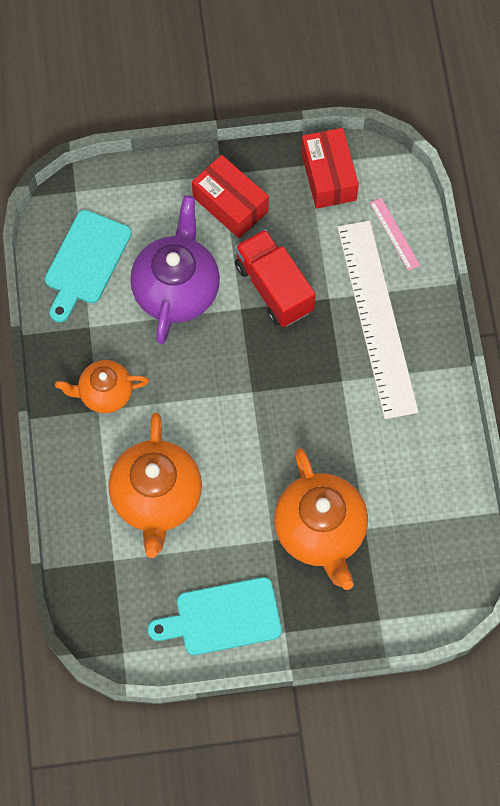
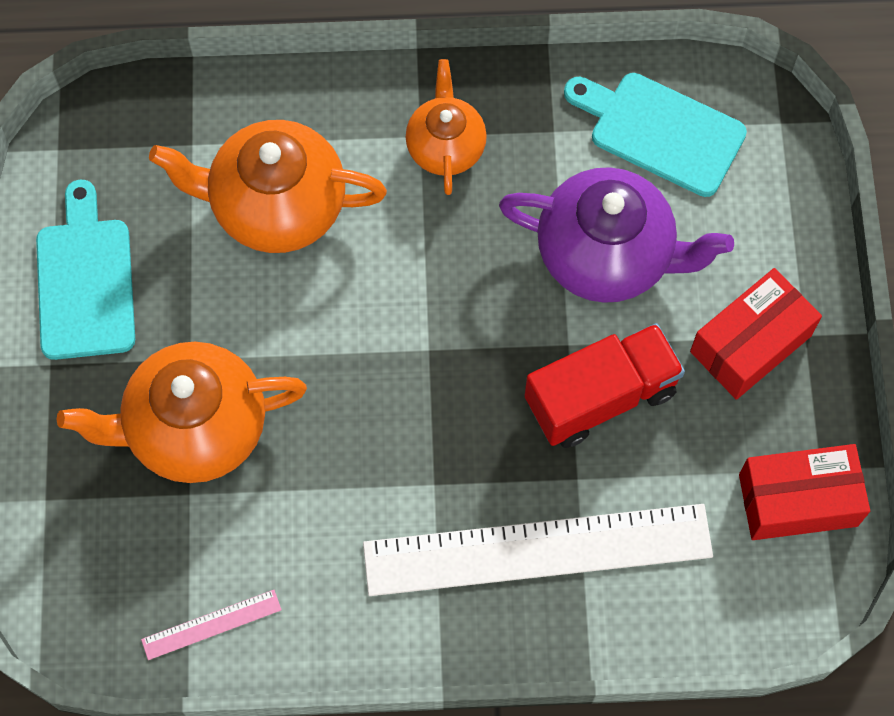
camera: 95 degrees right, 0 degrees up
pink ruler [370,197,420,271] -> pink ruler moved to [141,590,282,660]

